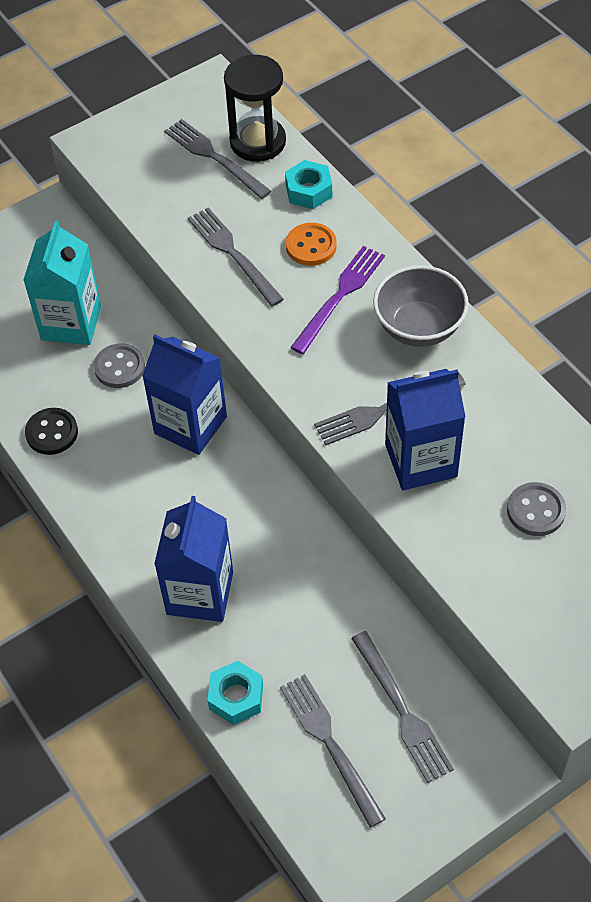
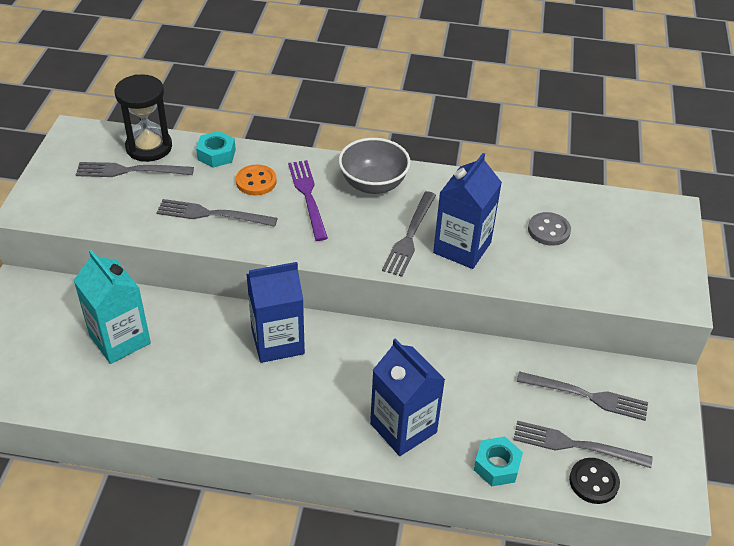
camera: 50 degrees left, 10 degrees down
black button [25,408,78,455] -> black button moved to [569,458,620,504]
grey button [94,343,145,388] -> none

